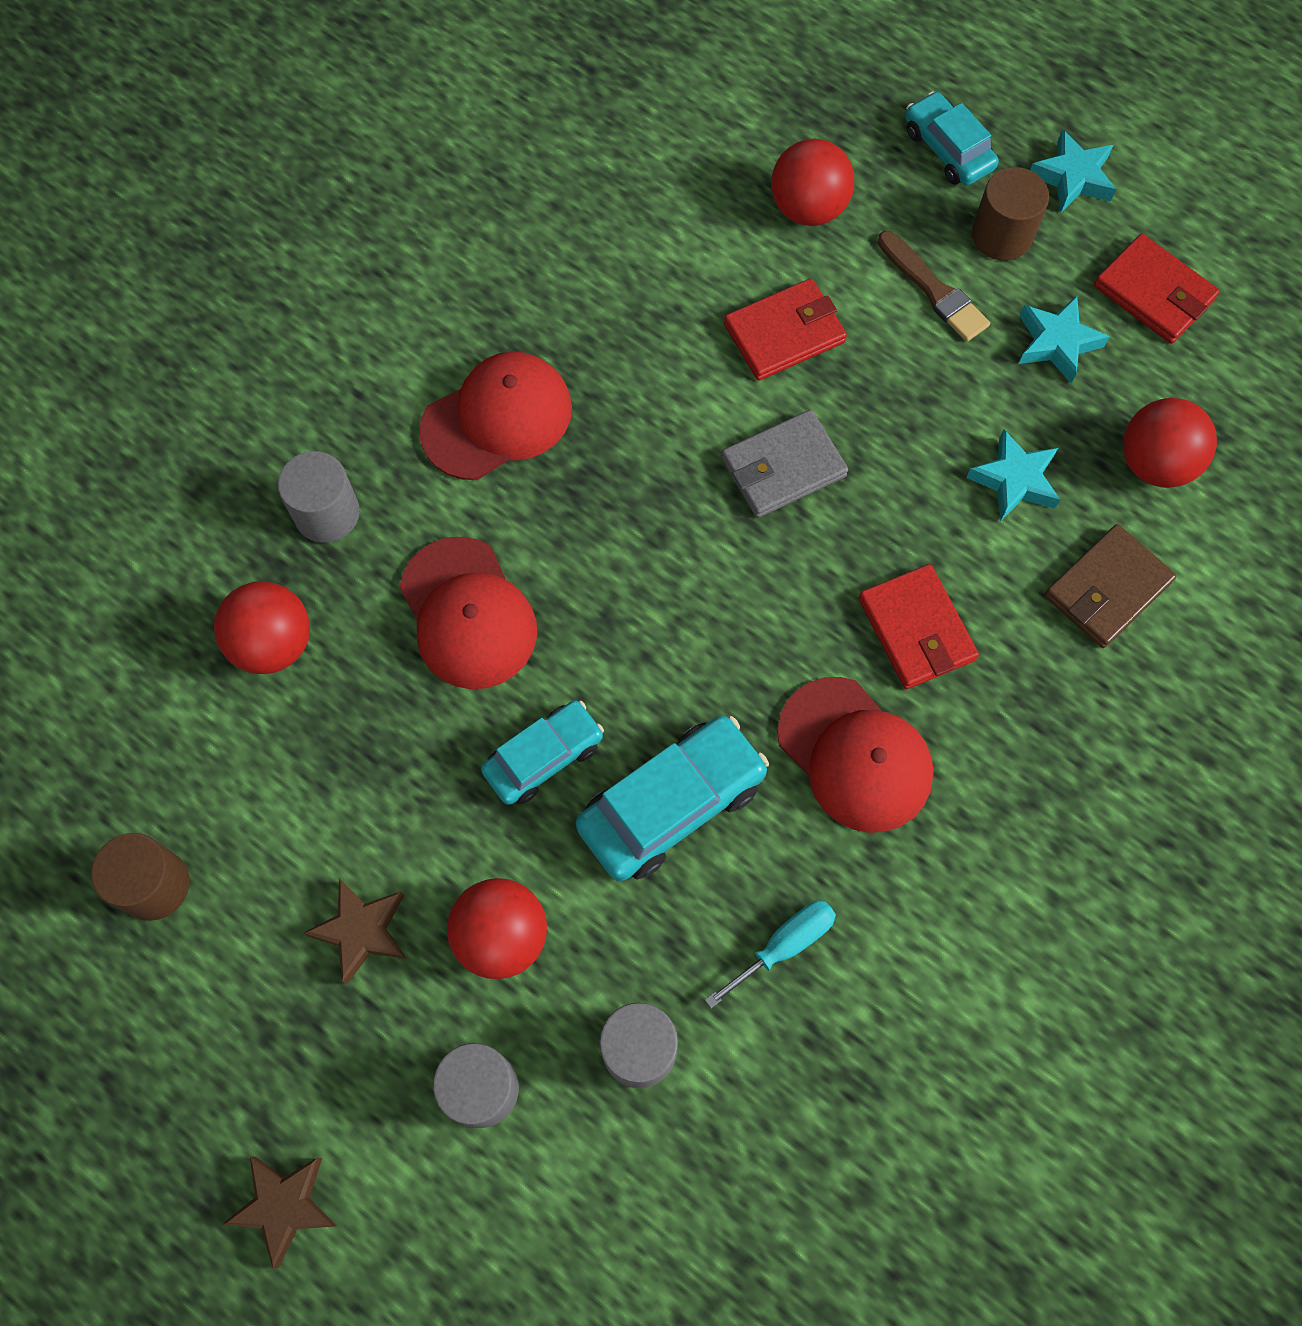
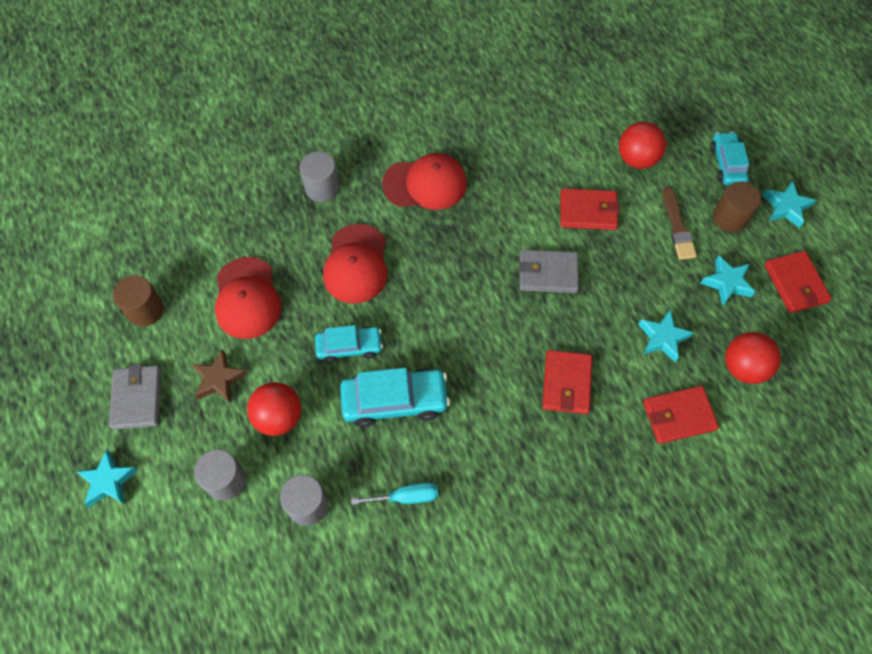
camera: 30 degrees right, 5 degrees down
red ball [214,581,310,674] -> none
brown star [222,1156,337,1269] -> turquoise star [77,449,138,507]
red cap [777,677,934,833] -> red cap moved to [215,257,281,339]
brown wallet [1044,524,1176,648] -> red wallet [643,386,719,444]
none -> grey wallet [109,364,161,430]

